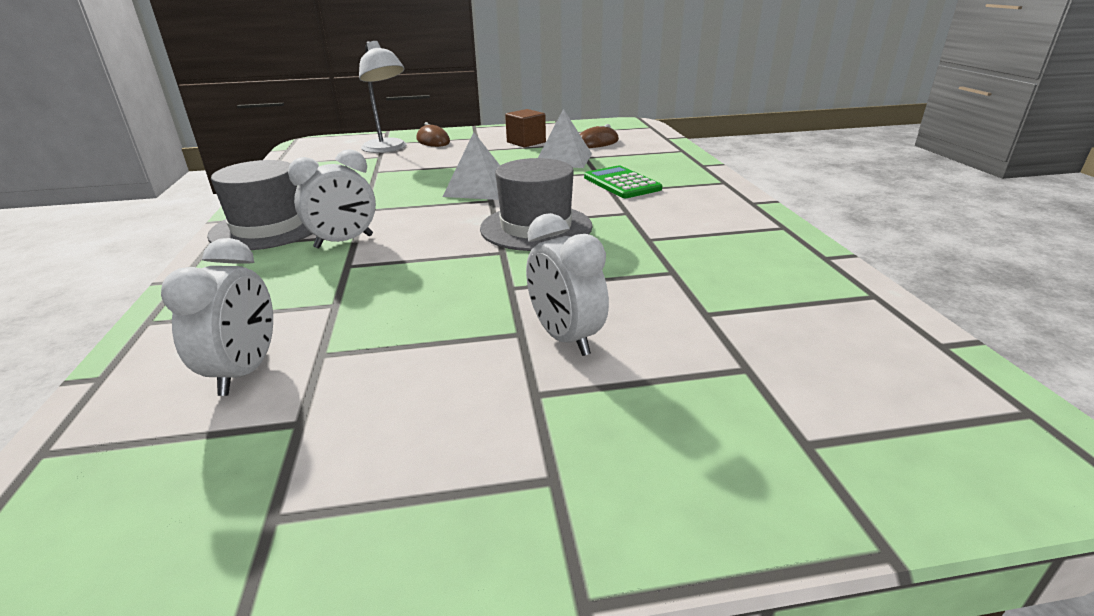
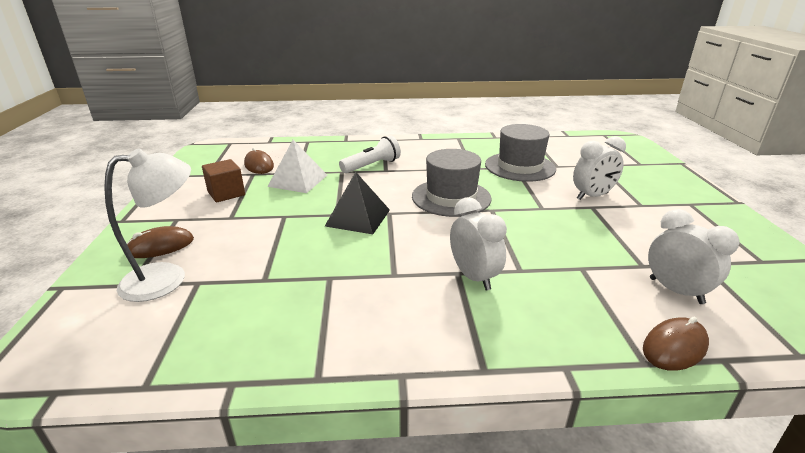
camera: 85 degrees left, 0 degrees up
white clock [161,238,273,396] -> white clock turned 45 degrees clockwise [648,209,740,304]
grey hat [207,160,312,250] -> grey hat moved to [485,124,556,182]
white pyramid [443,132,500,200] -> black pyramid [325,172,390,234]
green calculator [584,166,662,198] -> white flashlight [339,135,401,173]
none -> brown mouse [643,317,709,371]

